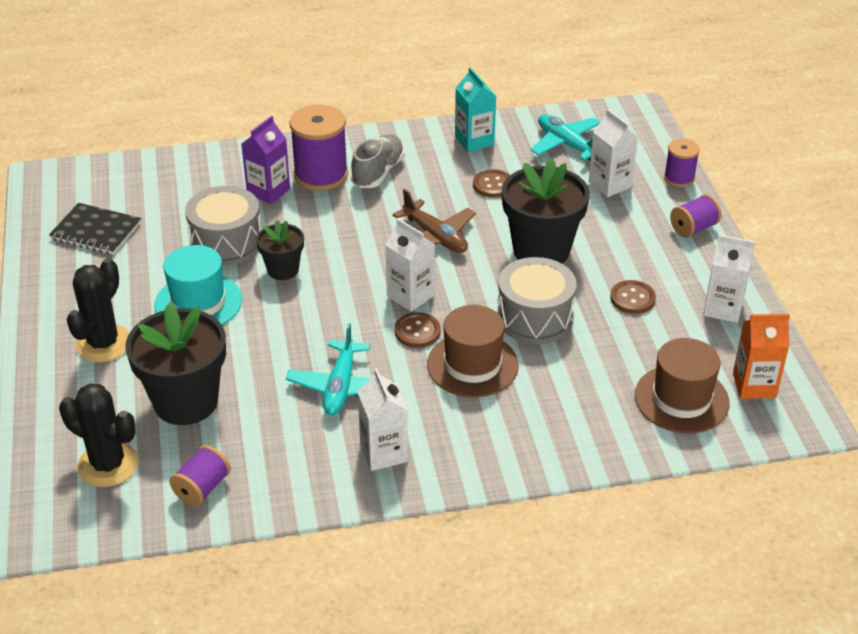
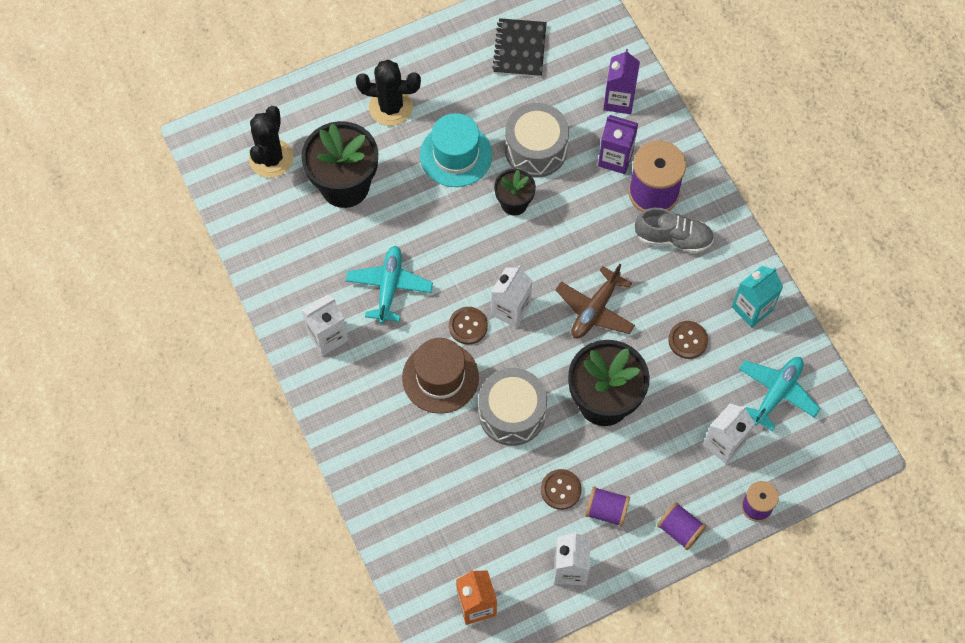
camera: 75 degrees right, 25 degrees up
purple spool [169,445,231,506] -> purple spool moved to [585,486,630,527]
turquoise plane [286,323,394,416] -> turquoise plane turned 105 degrees clockwise [346,246,433,324]
brown hat [635,338,730,433] -> none
none -> purple carton [603,49,640,114]

